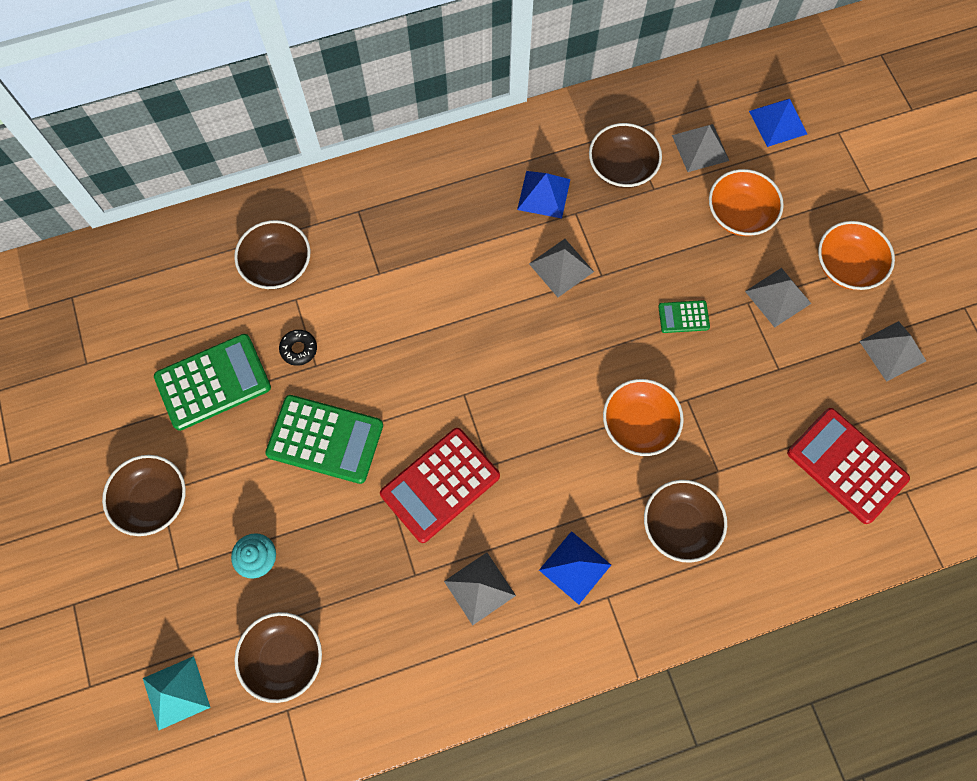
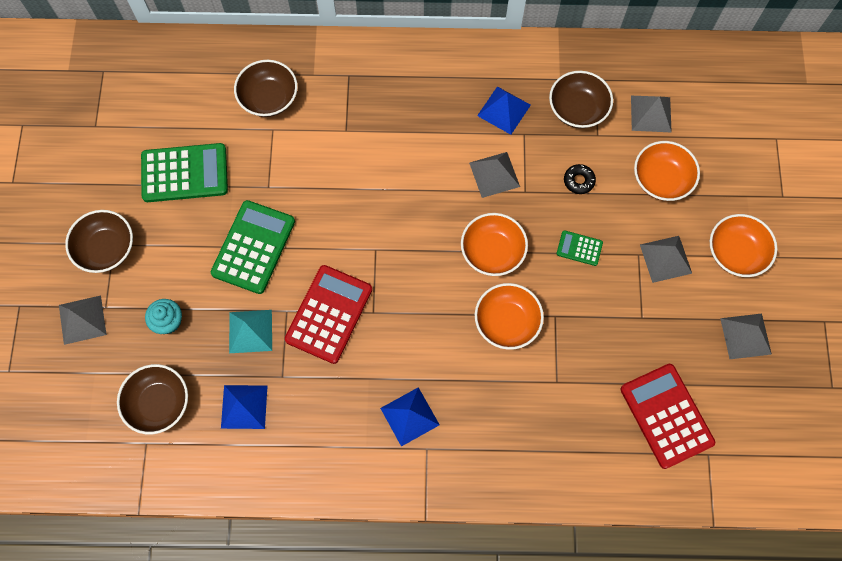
camera: 20 degrees right, 0 degrees up
turquoise pyramid [143,656,211,730] -> turquoise pyramid moved to [229,310,272,353]
green calculator [265,395,383,484] -> green calculator turned 105 degrees counterclockwise [211,200,295,294]
black donut [279,330,317,366] -> black donut moved to [564,164,596,194]
red calculator [380,428,500,543] -> red calculator turned 135 degrees clockwise [285,265,372,364]
grey pyramid [444,552,516,626] -> grey pyramid moved to [59,295,107,345]
brown bowl [644,480,727,563] -> none
blue pyramid [749,99,807,147] -> blue pyramid moved to [221,385,267,429]
none -> orange bowl [461,213,528,276]

